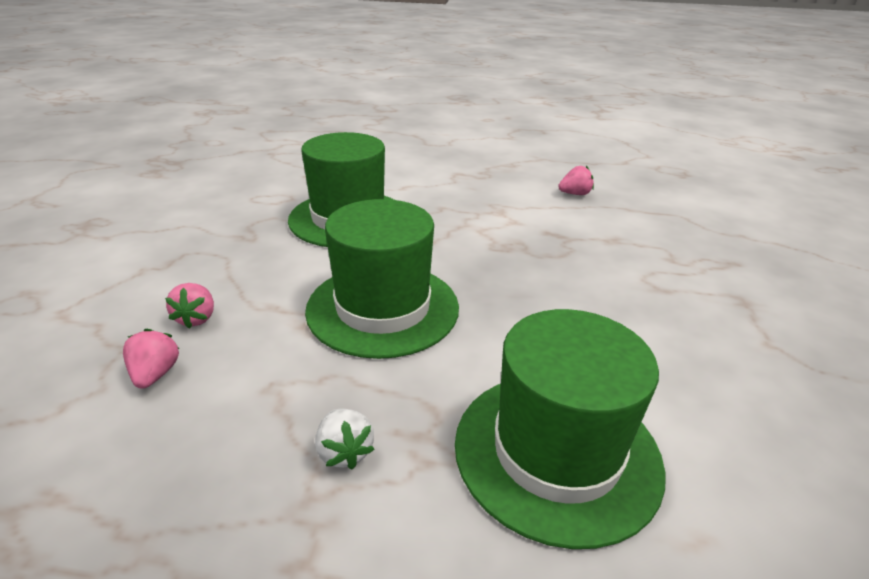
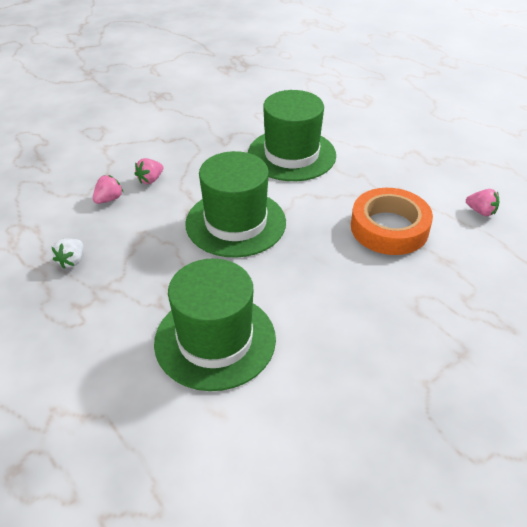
camera: 45 degrees right, 10 degrees up
white strawberry [315,408,375,470] -> white strawberry moved to [52,239,83,269]
none -> orange tape [351,188,433,255]

